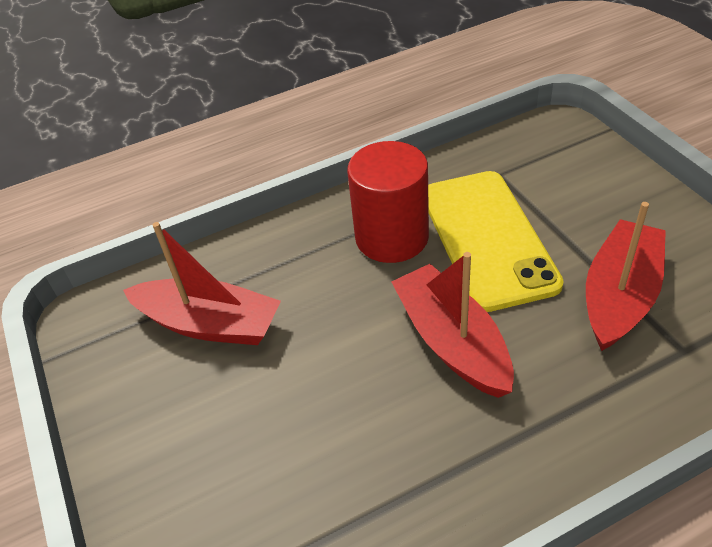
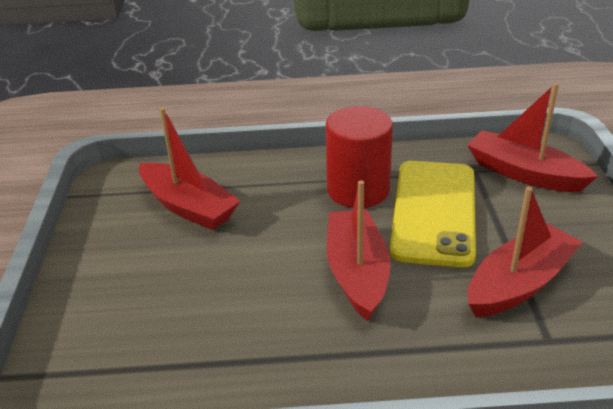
camera: 20 degrees right, 10 degrees down
none -> red boat [467,83,598,192]

